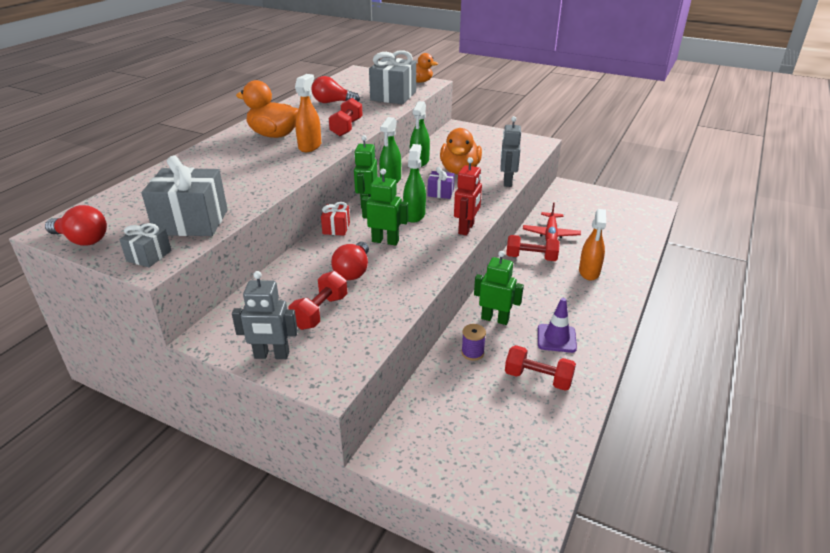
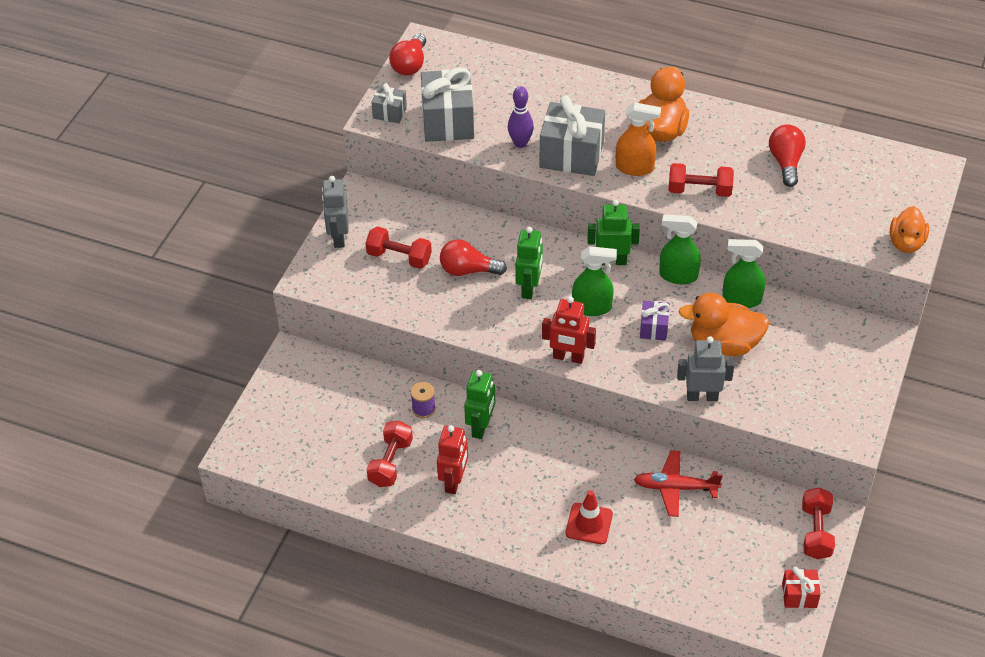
camera: 85 degrees right, 15 degrees up
red gift [321,202,350,236] -> red gift moved to [782,567,821,608]
grey gift [369,50,416,104] -> grey gift moved to [539,96,605,176]
red dumbbell [506,235,560,261] -> red dumbbell moved to [802,488,835,560]
purple traffic cone [538,298,577,353] -> red robot [437,425,468,494]
orange spray bottle [579,209,606,280] -> red traffic cone [565,490,613,544]
none -> purple bowling pin [508,86,534,148]

